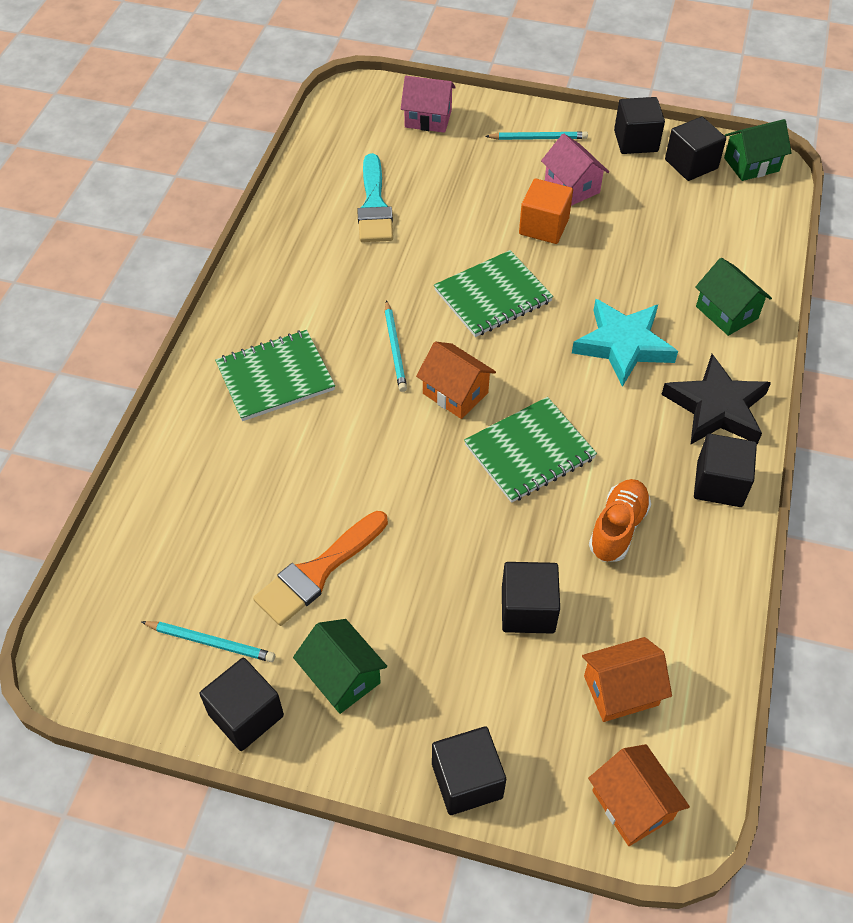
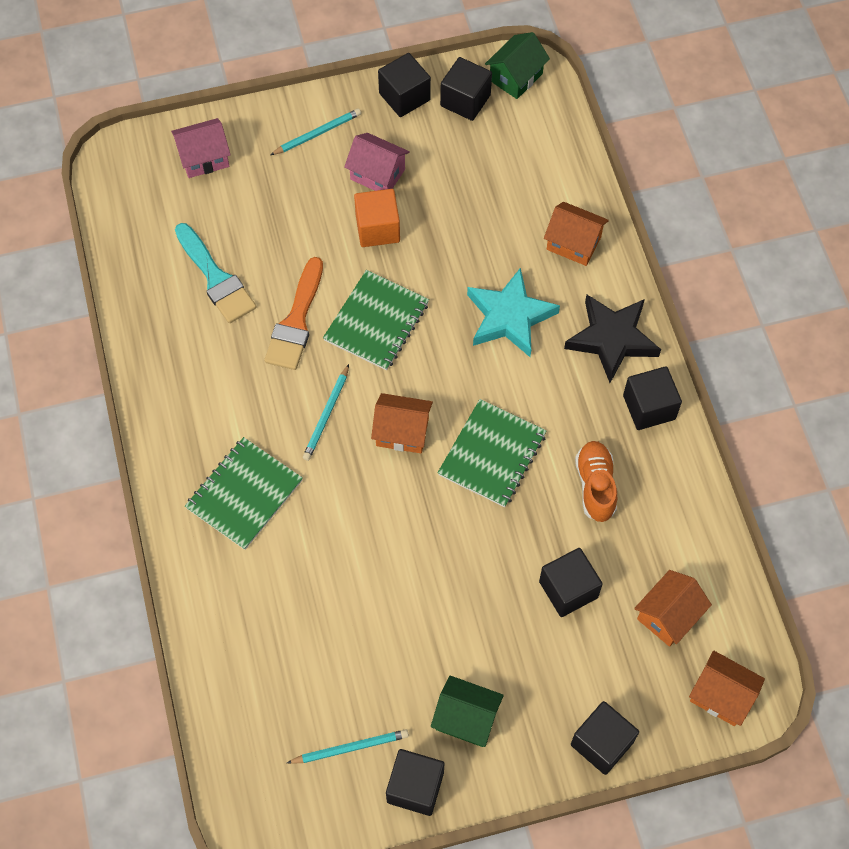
camera: 30 degrees left, 10 degrees up
orange brush [253,511,388,626] -> orange brush moved to [264,257,323,370]
turquoise pencil [385,300,407,392] -> turquoise pencil turned 60 degrees clockwise [303,364,349,461]
green house [696,258,772,336] -> orange house [544,202,609,266]

